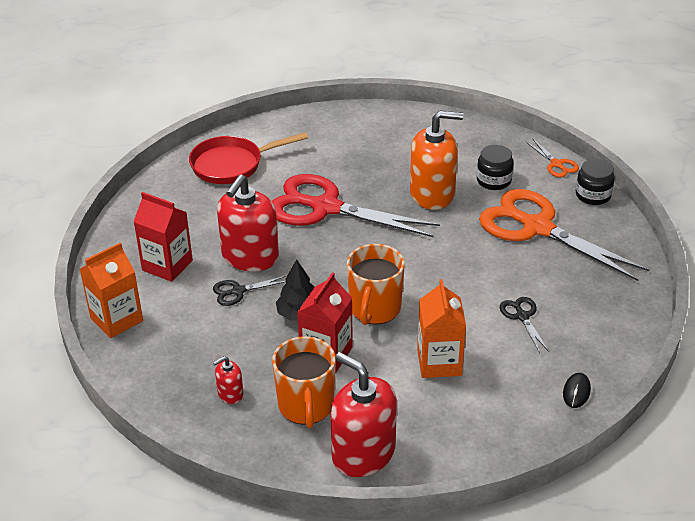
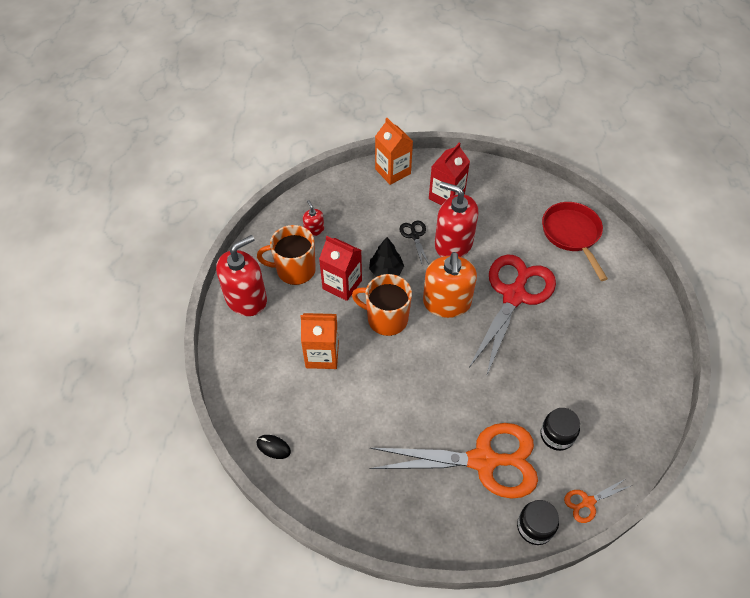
camera: 95 degrees right, 15 degrees up
orange soap dispenser [410,111,463,210] -> orange soap dispenser moved to [423,252,477,318]
orange scissors [479,189,649,281] -> orange scissors turned 45 degrees clockwise [369,423,538,499]
black scissors [500,297,549,353] -> none

